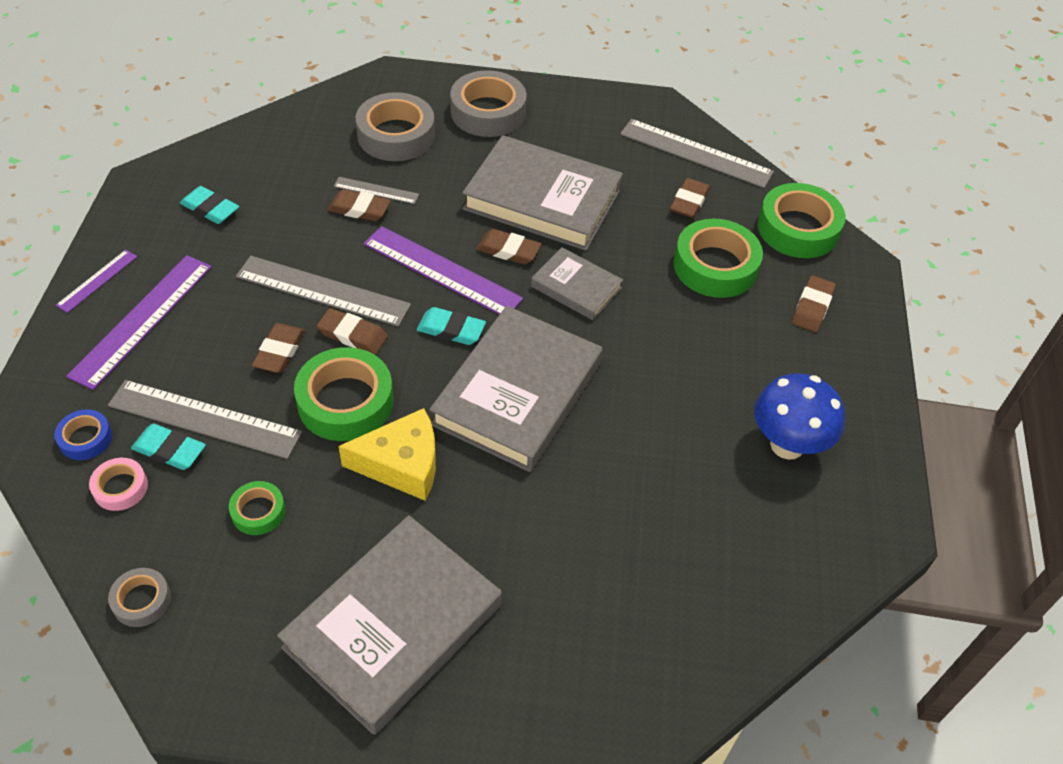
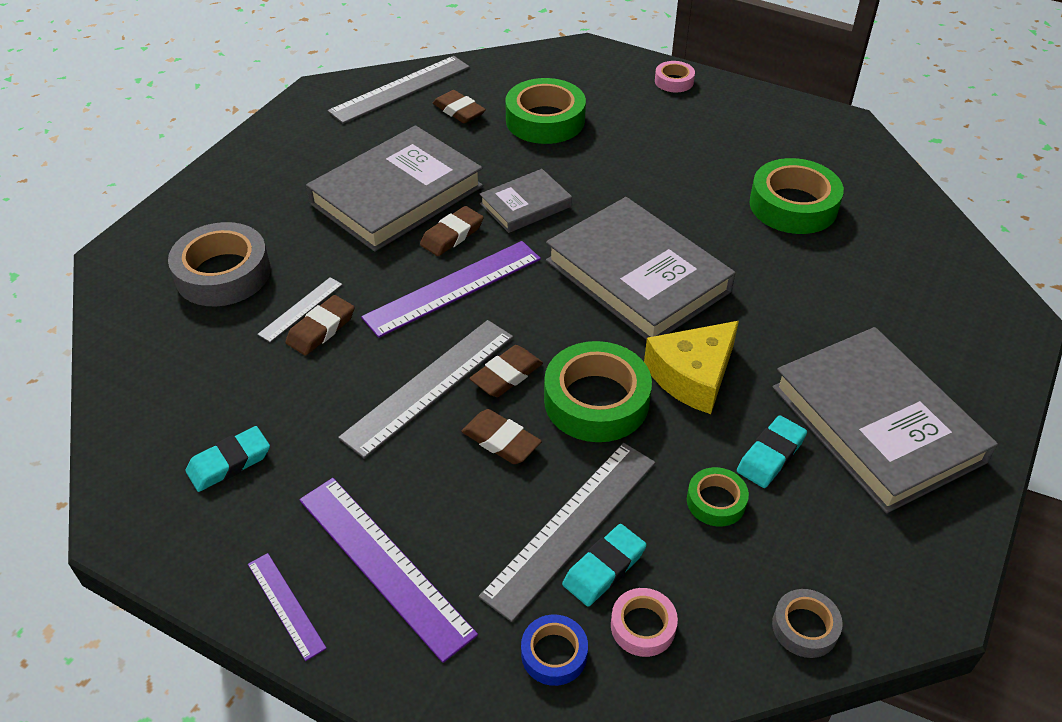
camera: 65 degrees left, 5 degrees down
yellow cheese [339,408,436,501] -> yellow cheese turned 150 degrees counterclockwise [644,321,739,414]
turquoise eraser [417,307,486,345] -> turquoise eraser moved to [737,415,807,488]
grey tape [450,70,527,137] -> none
blue mushroom [754,373,845,460] -> none
green tape [758,183,846,258] -> green tape moved to [750,158,844,234]
brown eraser [792,275,836,332] -> none
none -> pink tape [655,61,695,92]

